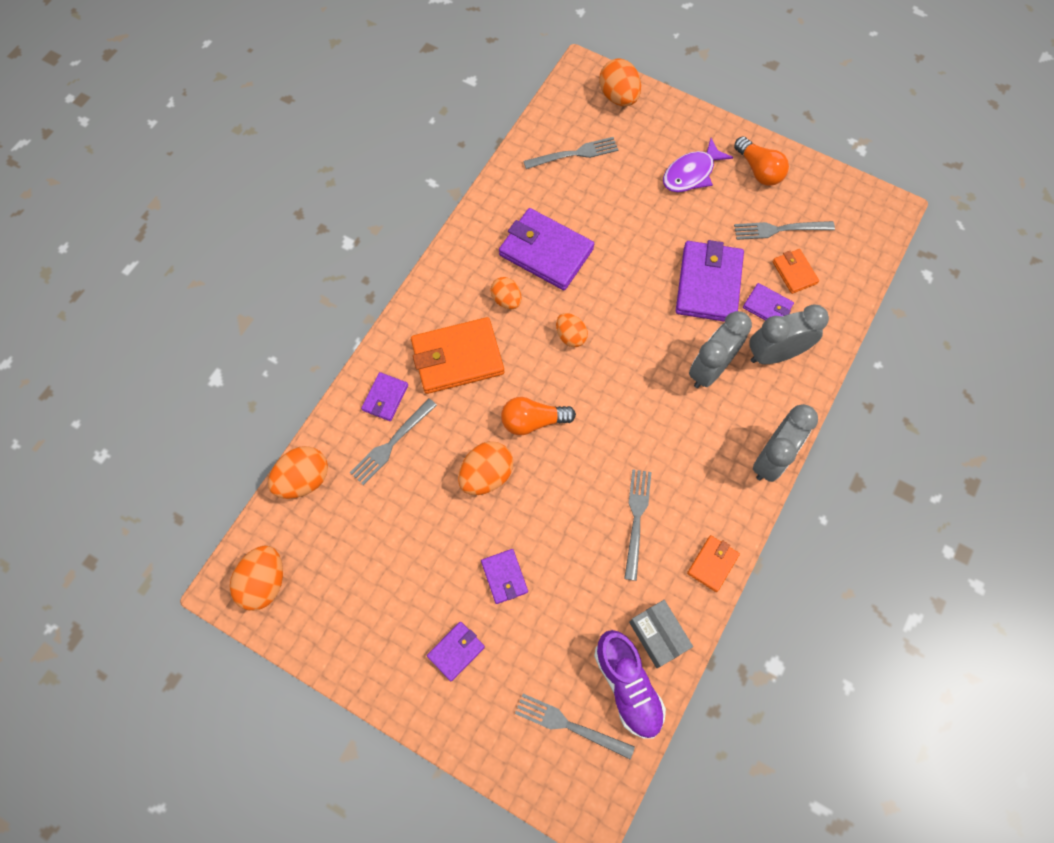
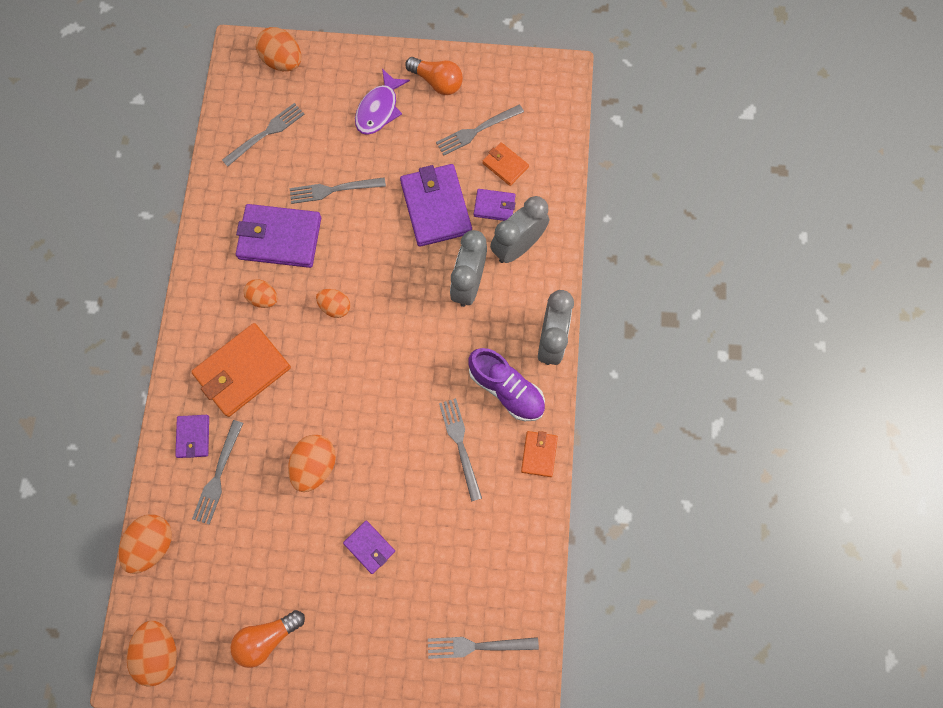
camera: 25 degrees left, 5 degrees up
purple wallet [427,622,485,681] -> none
orange light bulb [501,397,576,435] -> orange light bulb moved to [231,610,305,668]
purple shoe [594,630,666,739] -> purple shoe moved to [468,348,545,421]
grey box [629,600,693,668] -> none
none -> grey fork [290,177,386,204]

